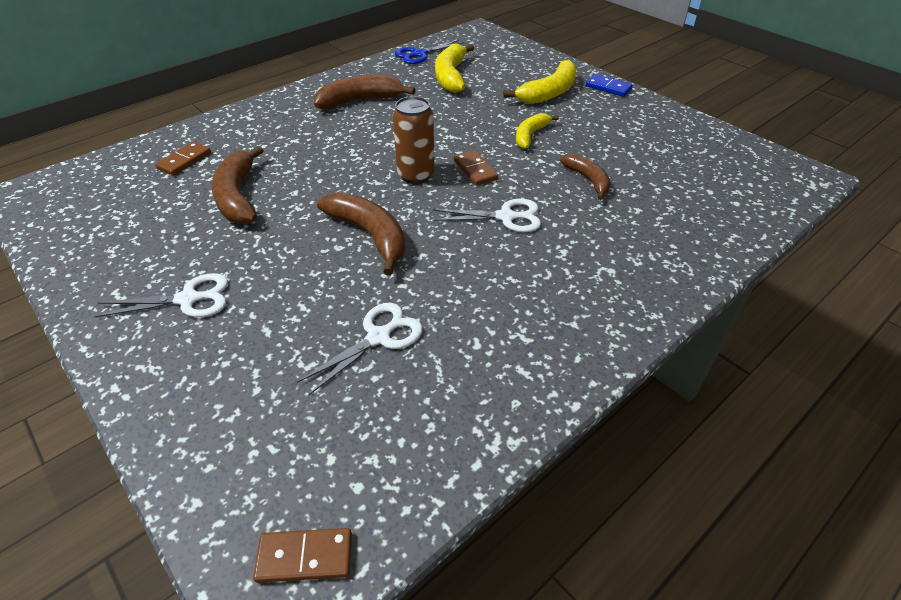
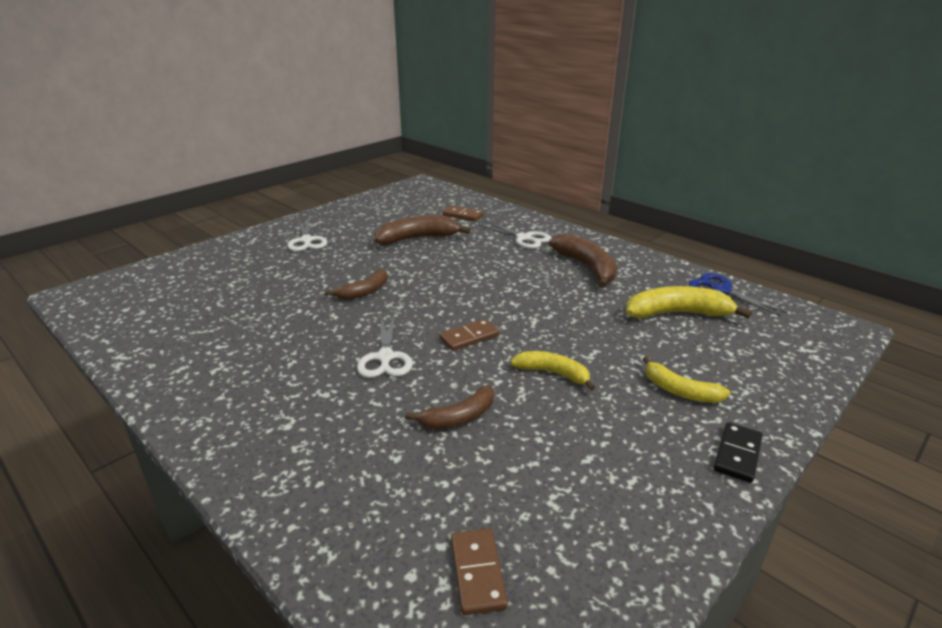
camera: 85 degrees right, 15 degrees down
brown domino [253,528,352,583] -> brown domino moved to [451,528,508,615]
white scissors [297,303,423,395] -> white scissors moved to [479,221,552,249]
brown banana [317,192,406,275] -> brown banana [325,269,388,300], size x0.63
brown can [393,96,435,184] -> none
yellow banana [503,60,577,104] -> yellow banana [643,356,730,403], size x0.63
blue domino [586,74,633,97] -> black domino [714,422,762,483]

